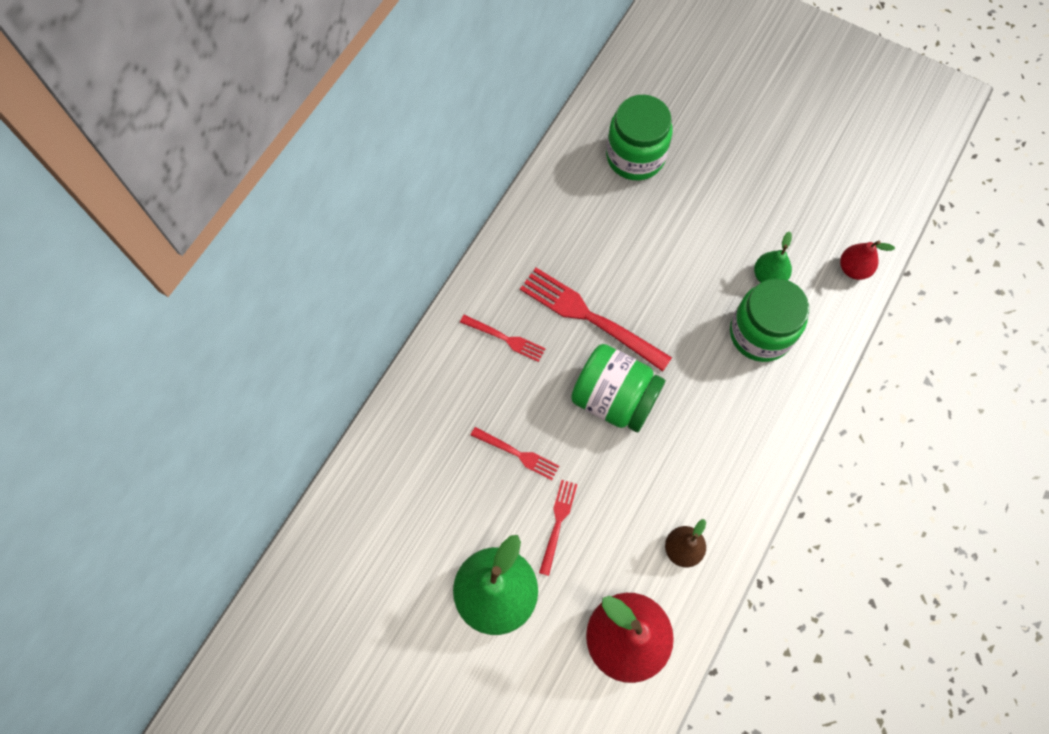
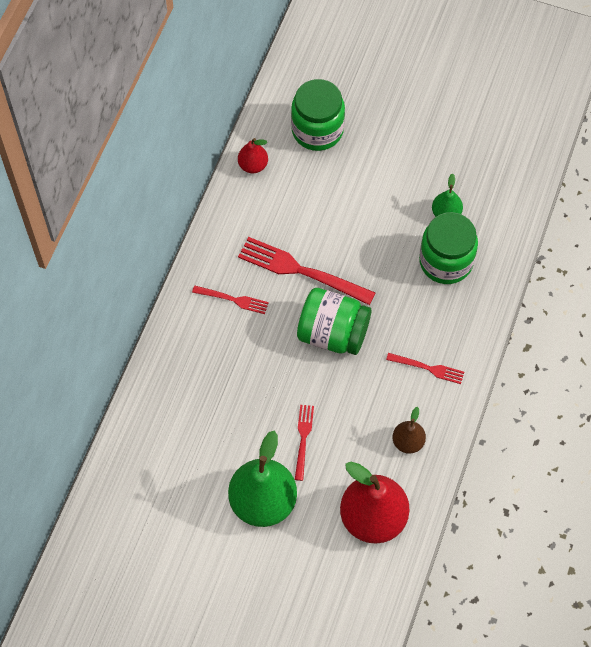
camera: 10 degrees left, 5 degrees down
red fork [471,427,559,480] -> red fork moved to [386,353,464,384]
red pear [840,241,895,280] -> red pear moved to [238,138,268,173]

